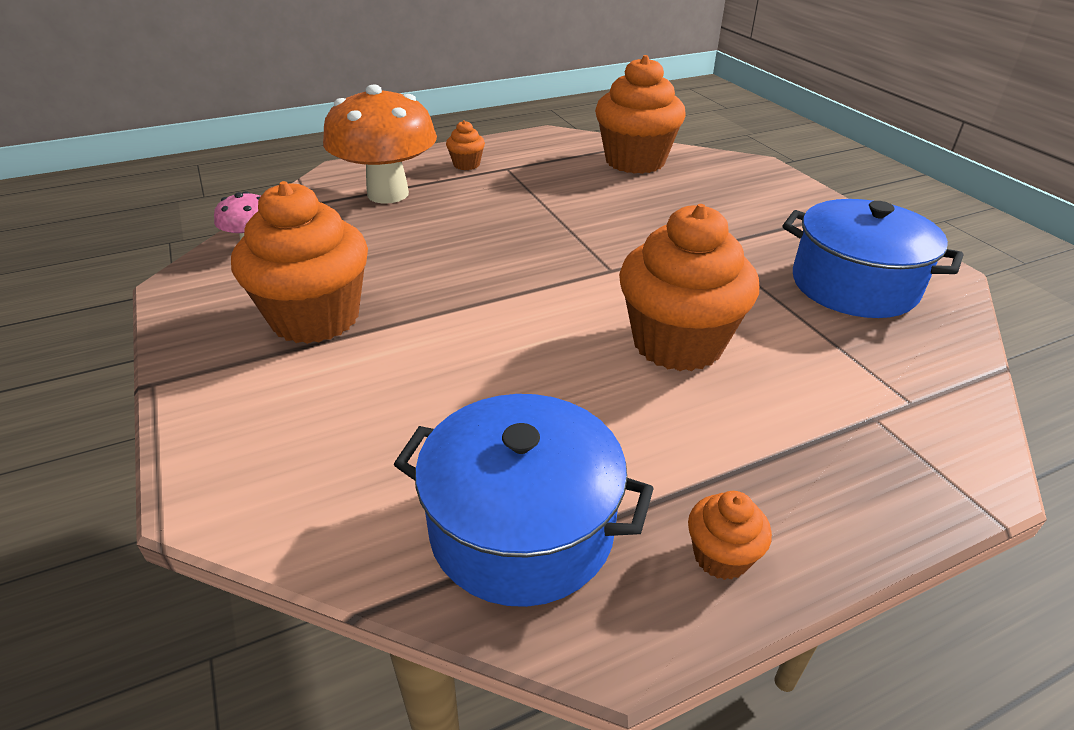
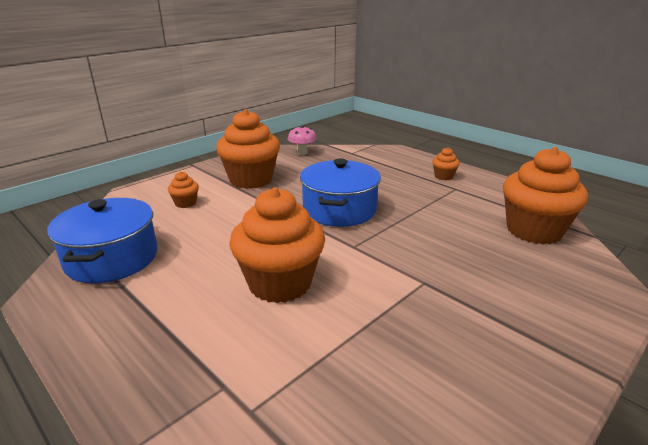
camera: 70 degrees right, 10 degrees down
orange mushroom [323,85,437,204] -> none
orange cupcake [688,491,772,580] -> orange cupcake moved to [168,171,199,208]
blue pot [782,199,963,318] -> blue pot moved to [300,159,381,227]

